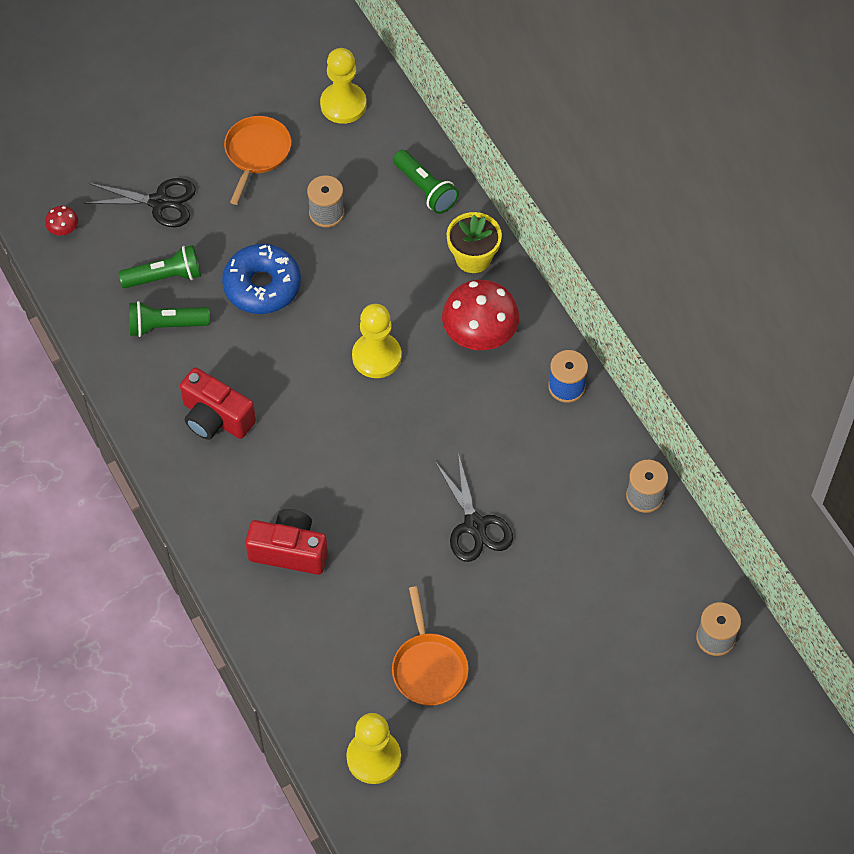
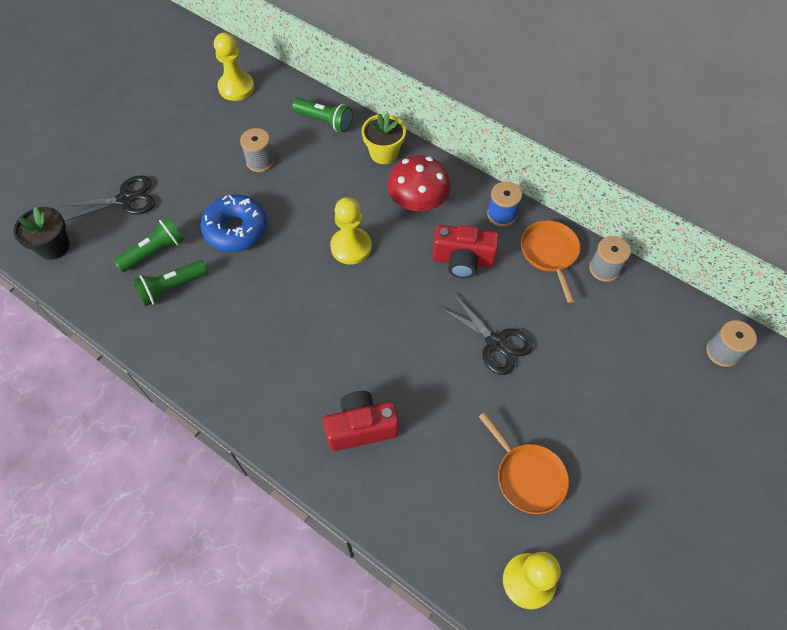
camera: 25 degrees left, 0 degrees up
red mushroom [45,206,78,236] -> black flower pot [13,207,70,260]
red camera [180,368,256,440] -> red camera moved to [433,225,499,278]
orange pan [224,116,291,205] -> orange pan moved to [521,220,580,303]

